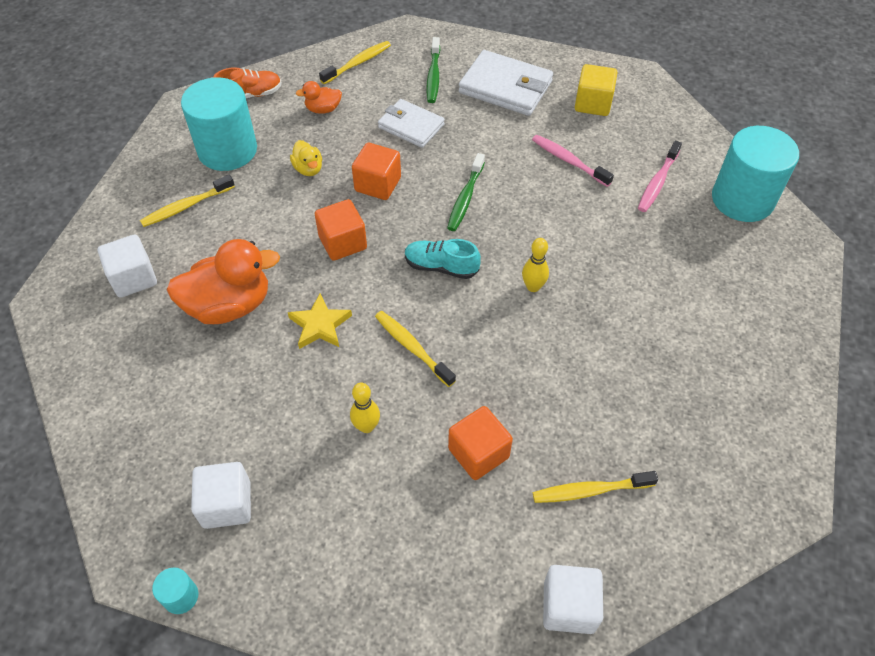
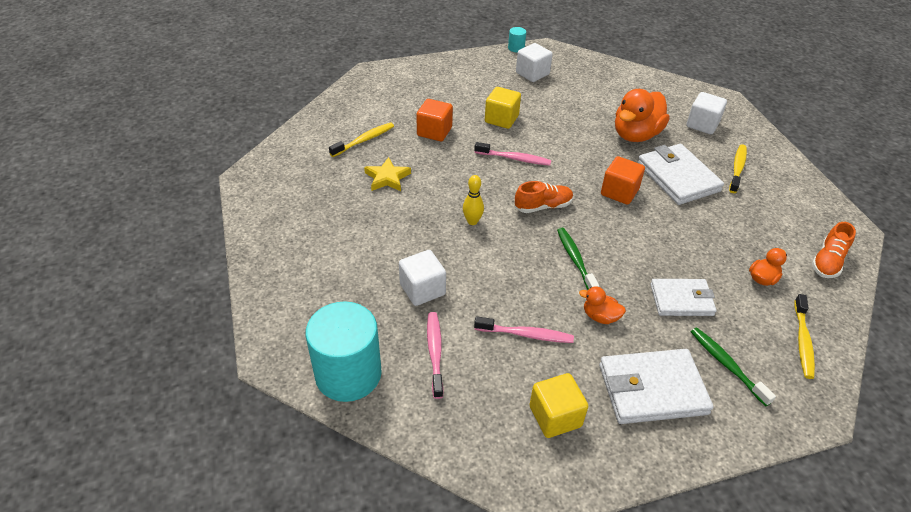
camera: 145 degrees right, 10 degrees down
turquoise cylinder [181,78,257,171] -> none
yellow star [287,293,352,349] -> yellow star moved to [364,157,411,191]
yellow duck [290,140,322,176] -> none
yellow bowling pin [350,383,380,433] -> yellow cube [485,87,521,129]
orange cube [352,143,401,200] -> none
yellow toothbrush [375,311,456,387] -> pink toothbrush [474,142,551,166]
turquoise shoe [405,239,481,279] -> orange shoe [515,181,573,213]
white cube [543,565,603,634] -> white cube moved to [399,250,446,306]
none -> orange duck [579,286,626,324]
none -> white wallet [637,144,724,205]

